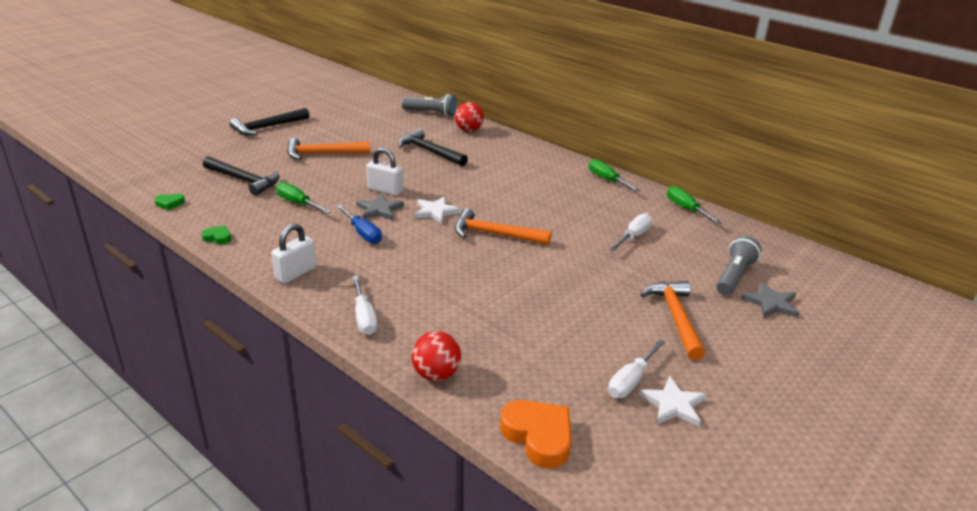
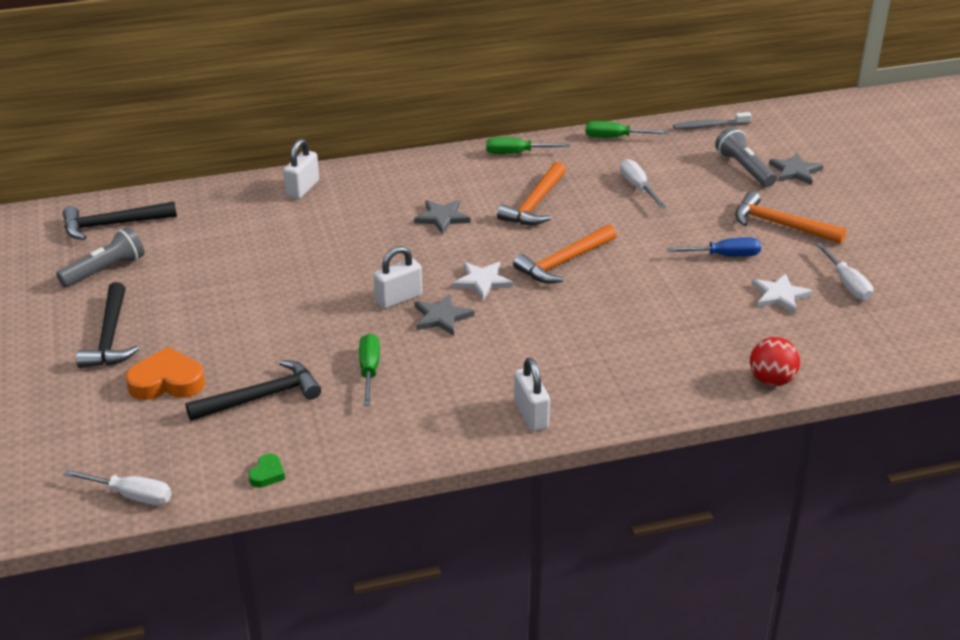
camera: 55 degrees left, 5 degrees up
green heart [201,226,231,244] -> none
green screwdriver [276,182,331,214] -> green screwdriver turned 105 degrees clockwise [359,333,380,405]
orange hammer [287,138,370,160] -> orange hammer moved to [497,162,566,225]
blue screwdriver [336,205,382,244] -> blue screwdriver moved to [667,238,761,257]
white screwdriver [352,276,378,335] -> white screwdriver moved to [63,469,172,505]
black hammer [398,129,468,167] -> black hammer moved to [63,202,177,240]
grey flashlight [402,94,457,117] -> grey flashlight moved to [56,227,144,287]
red ball [455,102,484,132] -> white padlock [284,139,319,199]
orange heart [500,400,571,469] -> orange heart moved to [126,347,205,400]
white star [639,376,706,427] -> white star moved to [752,273,813,314]
none -> grey star [414,200,471,234]
none -> grey toothbrush [673,112,752,130]

